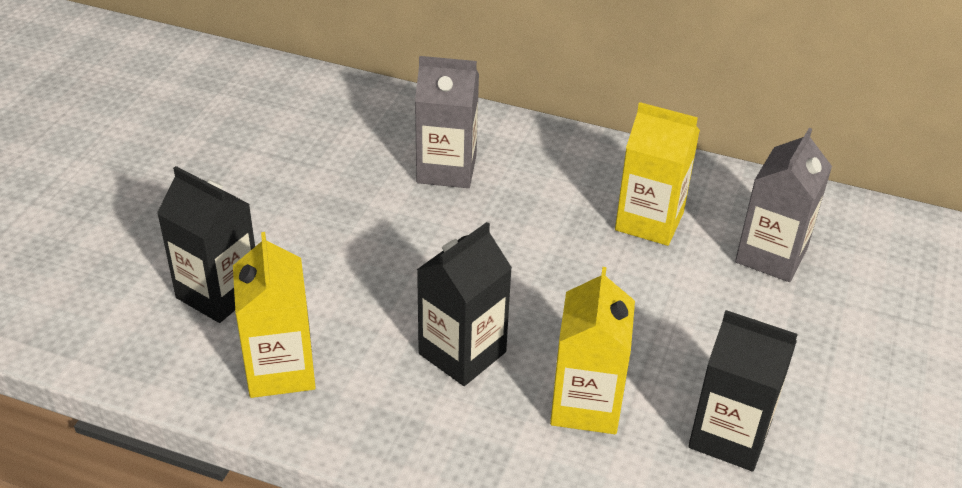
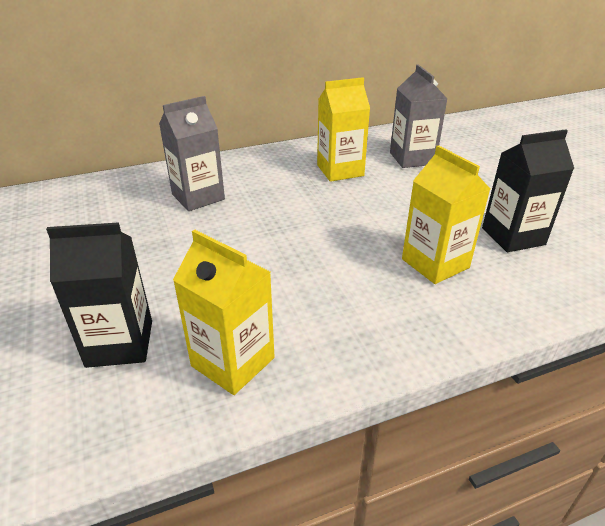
camera: 40 degrees left, 5 degrees down
black carton [417,222,512,386] -> none

